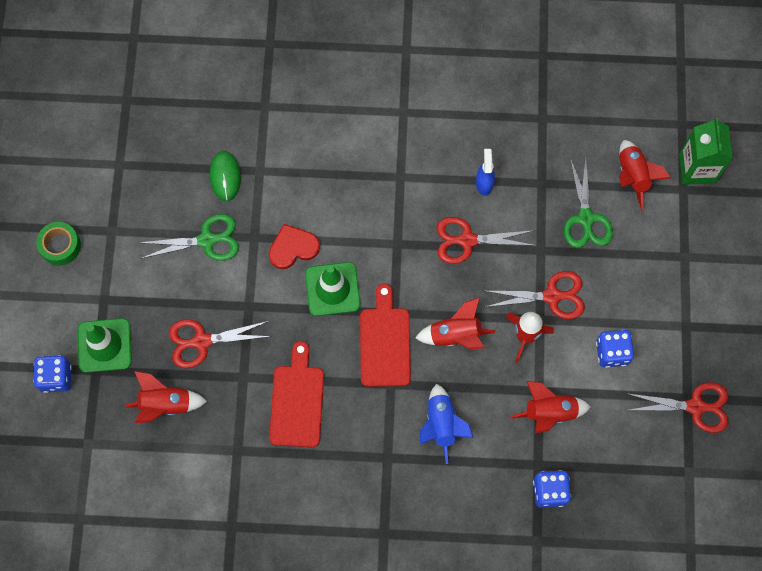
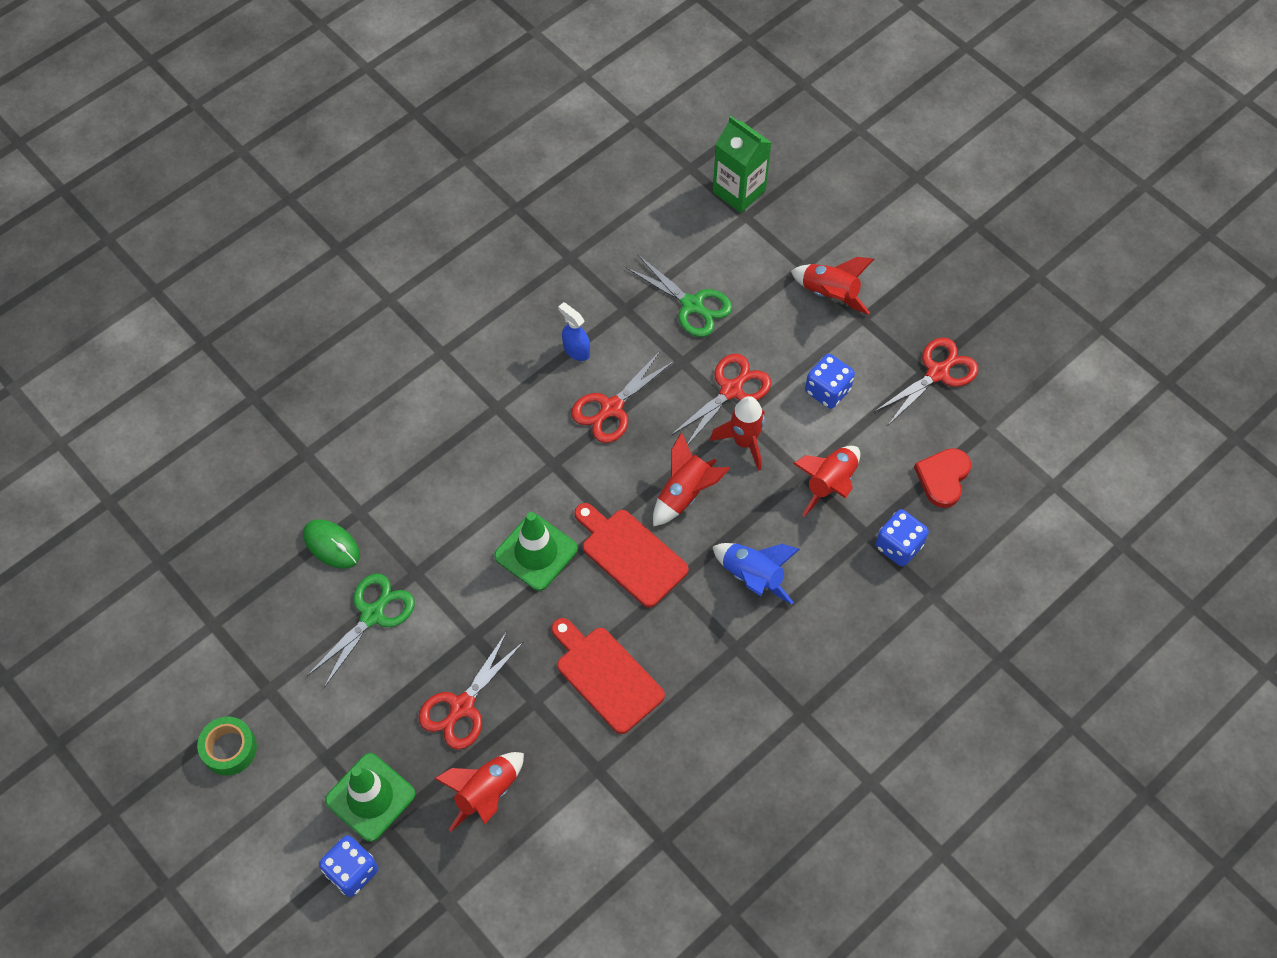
camera: 45 degrees left, 10 degrees down
red heart [269,224,320,269] -> red heart moved to [914,448,971,508]
red rocket [619,140,671,211] -> red rocket moved to [791,257,874,315]

